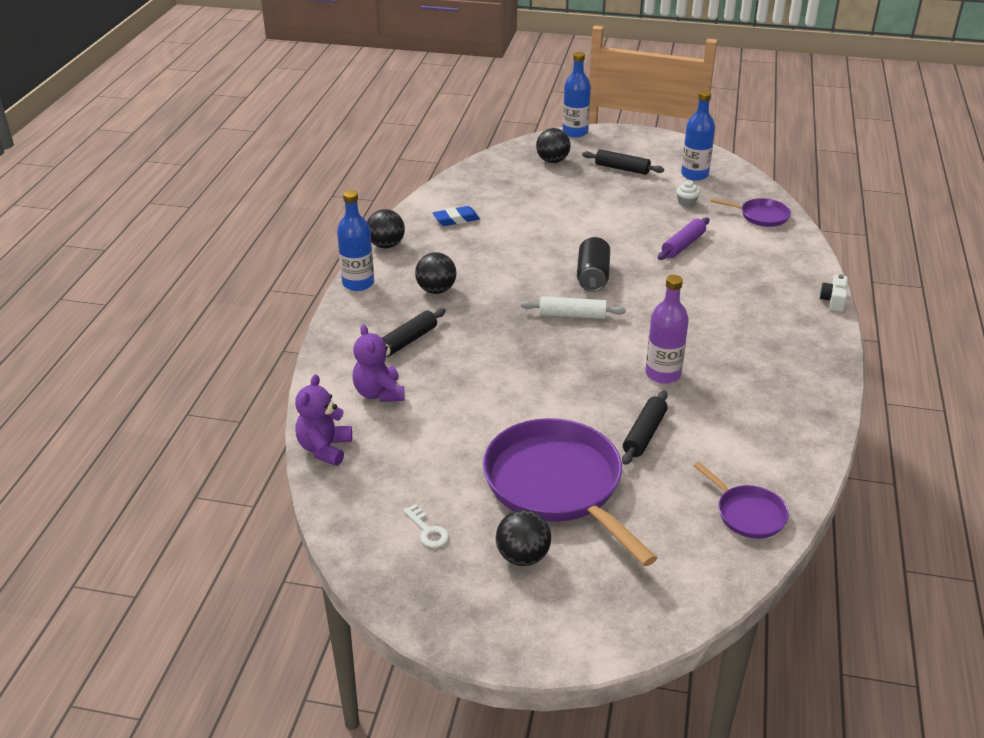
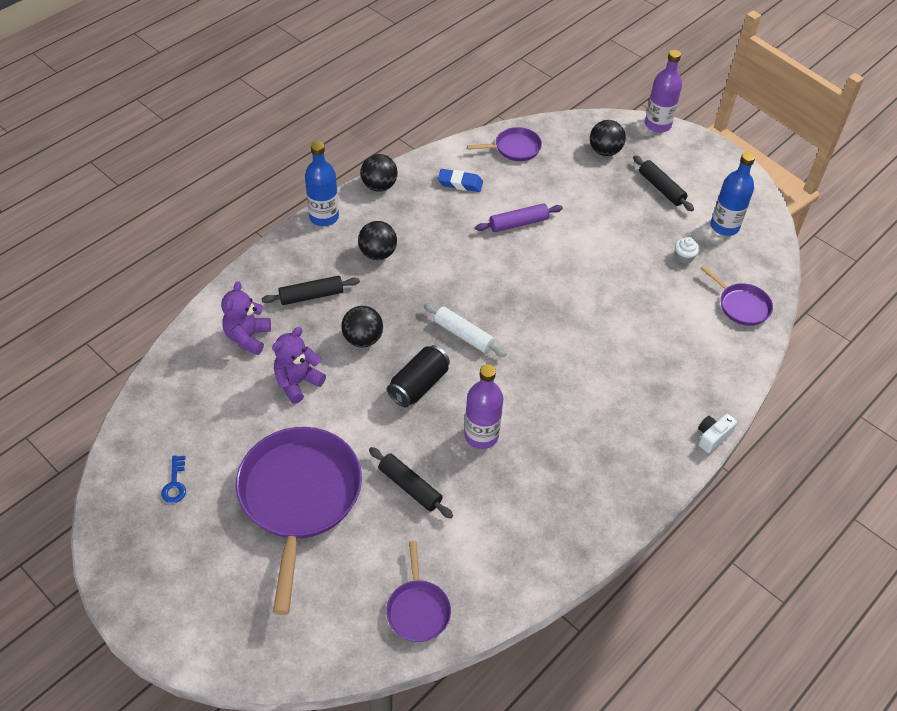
camera: 30 degrees right, 15 degrees up
purple teddy bear [295,374,352,466] -> purple teddy bear moved to [272,327,326,404]
white key [403,504,449,548] -> blue key [161,455,186,503]
black ball [496,510,551,566] -> black ball moved to [341,306,383,347]
blue bottle [563,52,591,137] -> purple bottle [645,50,682,133]
black can [577,237,610,292] -> black can moved to [387,345,450,408]
black rolling pin [622,390,668,465] -> black rolling pin turned 75 degrees clockwise [369,447,453,519]
purple rolling pin [658,217,710,260] -> purple rolling pin moved to [475,203,563,232]
none -> purple pan [467,127,542,161]

